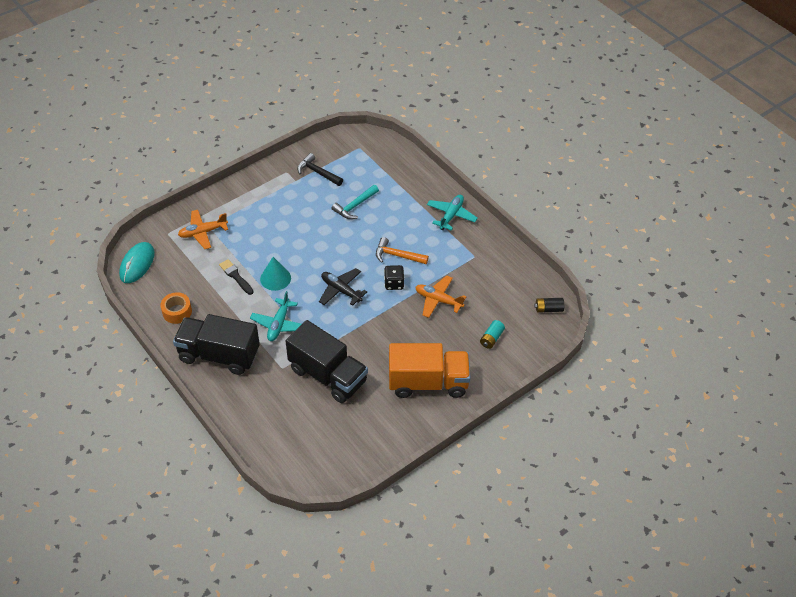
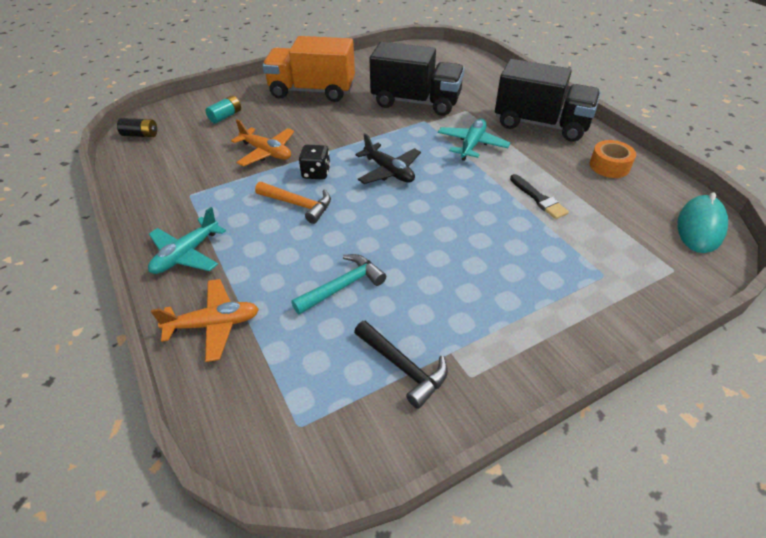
camera: 170 degrees left, 5 degrees down
orange plane [178,210,228,249] -> orange plane moved to [151,279,259,362]
turquoise cone [260,257,291,291] -> none
black truck [286,320,368,403] -> black truck turned 150 degrees clockwise [369,42,465,116]

